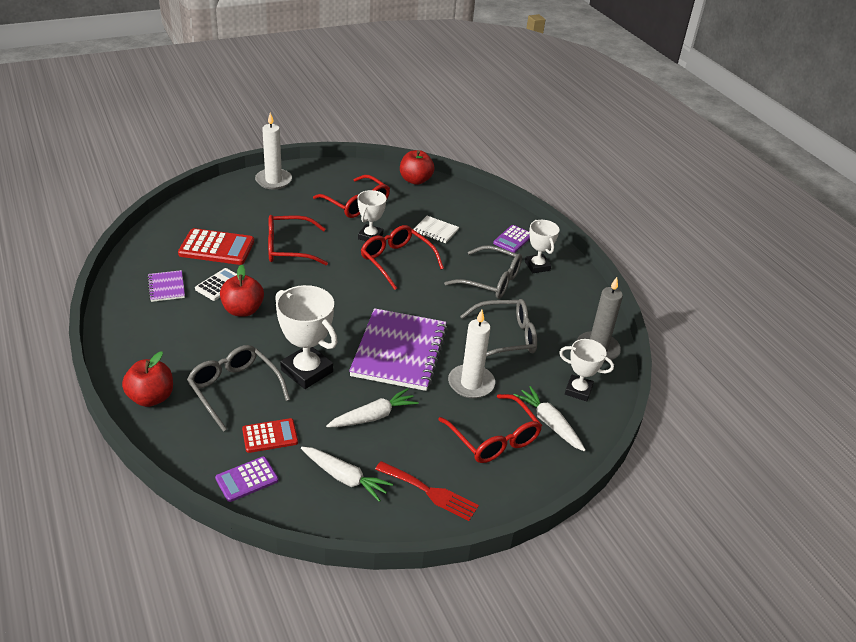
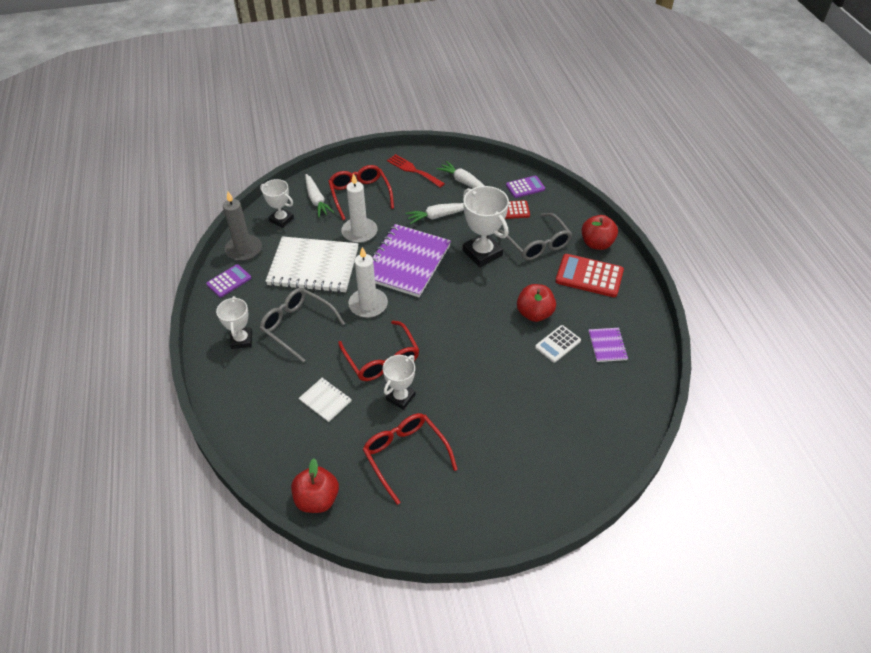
camera: 165 degrees left, 10 degrees up
red calculator [178,228,254,265] -> red calculator moved to [555,254,624,297]
white candle [255,113,292,189] -> white candle moved to [348,247,388,318]
red glasses [268,215,328,265] -> none
grey glasses [460,299,537,357] -> white notebook [266,236,358,293]
purple calculator [493,225,530,253] -> purple calculator moved to [206,264,251,297]

